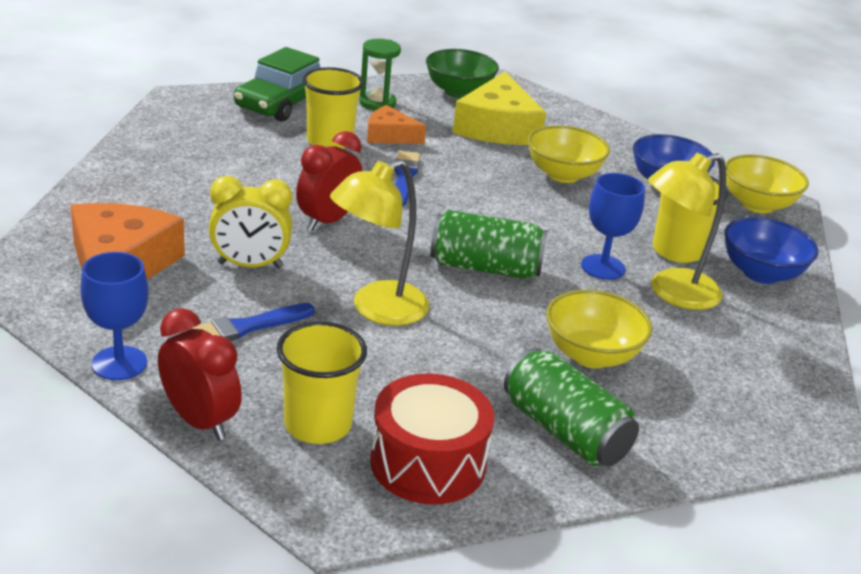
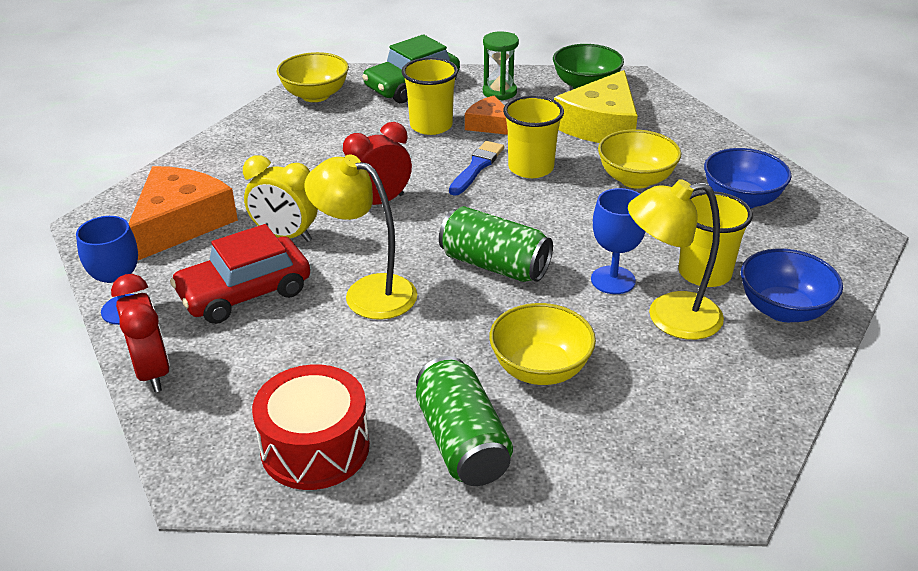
camera: 25 degrees right, 5 degrees up
blue brush [186,303,315,341] -> red car [170,224,310,324]
yellow cup [277,321,367,444] -> yellow cup moved to [503,96,564,178]
yellow lamp [330,159,429,326] -> yellow lamp turned 45 degrees clockwise [304,155,417,320]
yellow bowl [725,154,809,213] -> yellow bowl moved to [277,52,349,102]

